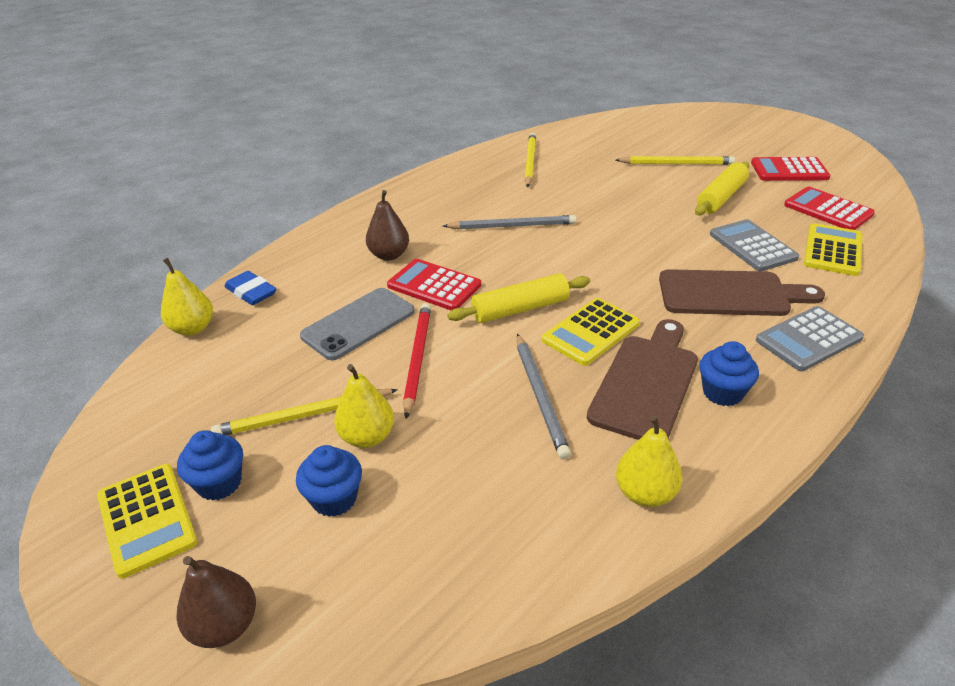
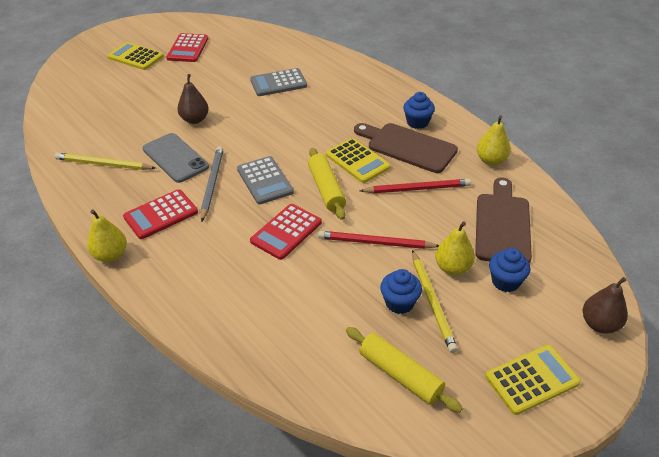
camera: 85 degrees left, 5 degrees up
yellow pear [161,258,213,336] -> yellow pear moved to [87,210,127,262]
blue cupcake [177,430,243,501] -> blue cupcake moved to [380,269,422,314]
blue eraser [224,271,277,305] -> none
grey phone [300,288,415,360] -> grey phone moved to [143,133,209,183]
brown pear [366,190,409,261] -> brown pear moved to [178,74,209,124]
grey pencil [517,334,571,459] -> red pencil [360,179,471,193]
yellow pencil [616,156,735,165] -> none
brown cutting board [659,269,825,316] -> brown cutting board moved to [475,177,532,263]
yellow rolling pin [695,162,749,215] -> yellow rolling pin moved to [346,327,463,413]
grey calculator [756,306,864,371] -> grey calculator moved to [237,156,294,205]
red calculator [784,186,875,230] -> red calculator moved to [123,189,198,239]
yellow calculator [804,223,863,276] -> yellow calculator moved to [107,42,164,70]

